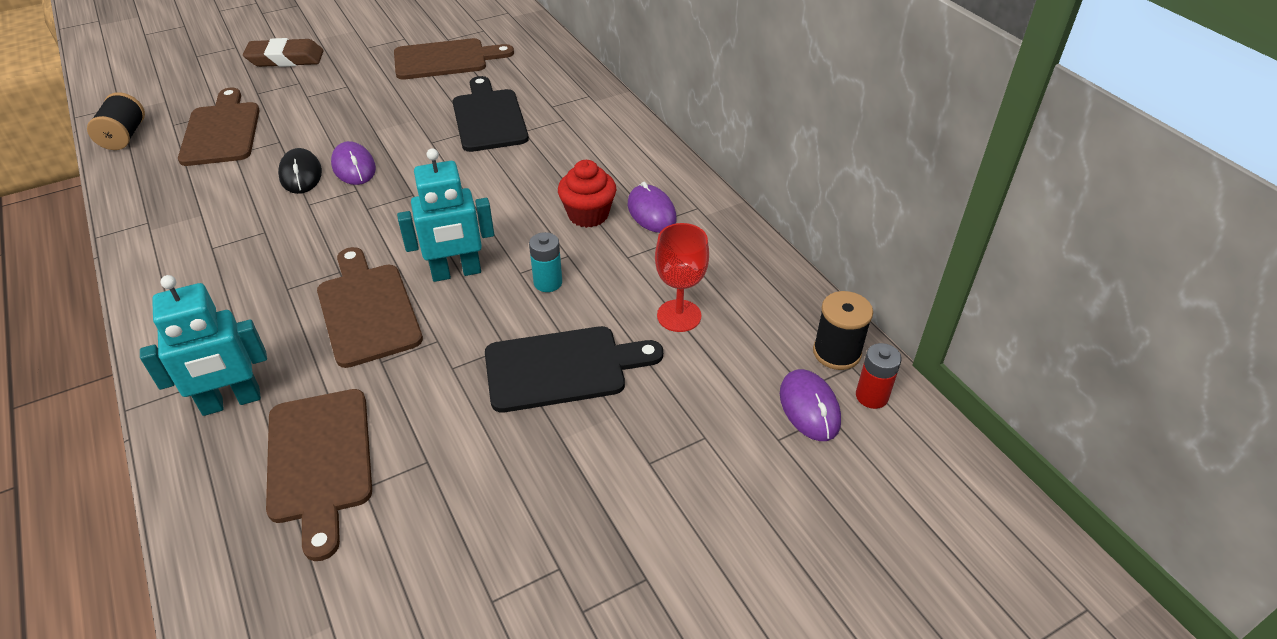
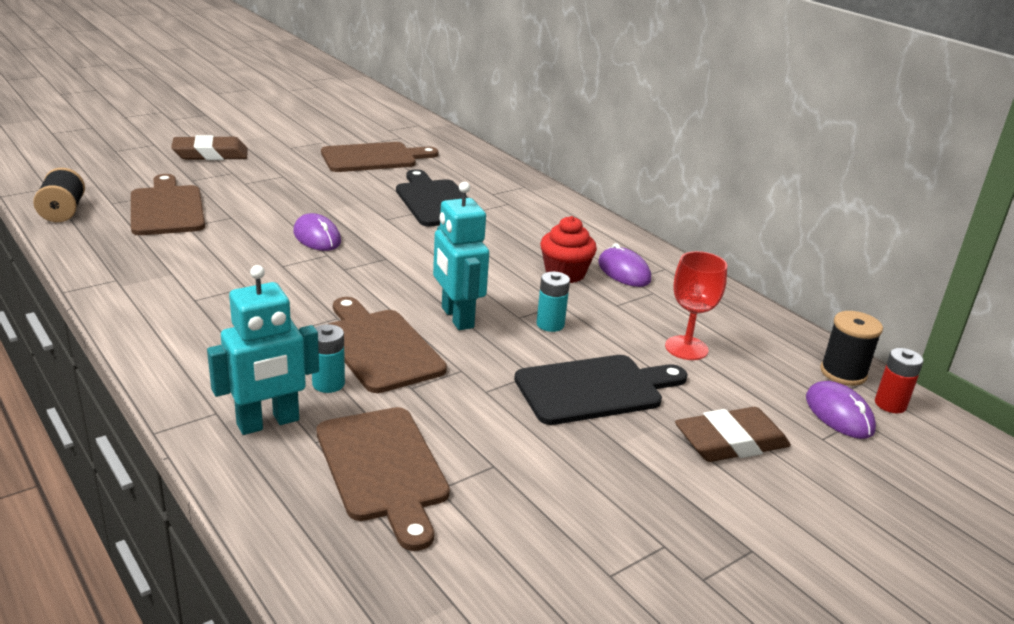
camera: 10 degrees left, 15 degrees down
black mouse [278,148,322,194] -> none
turquoise robot [397,148,494,282] -> turquoise robot turned 90 degrees clockwise [433,182,489,330]
none -> turquoise battery [312,324,345,393]
none -> brown eraser [675,407,791,462]

